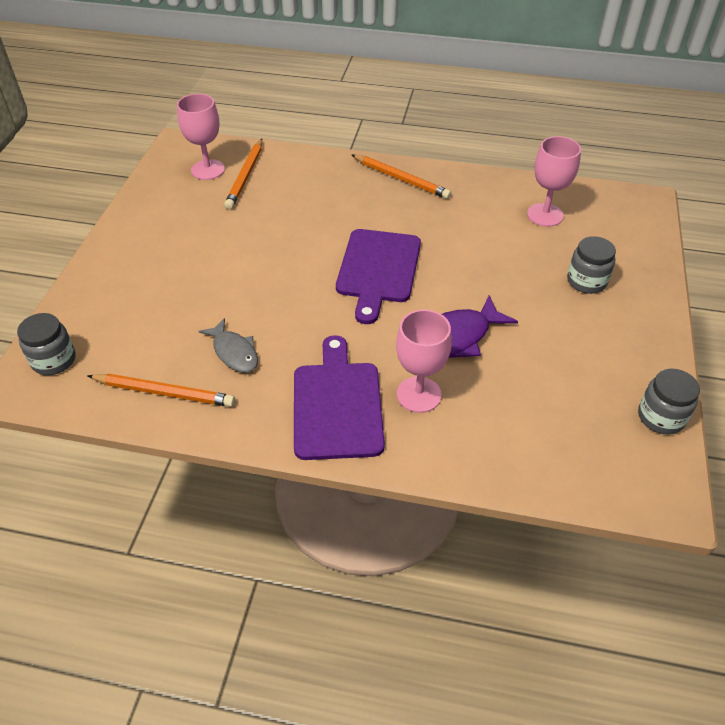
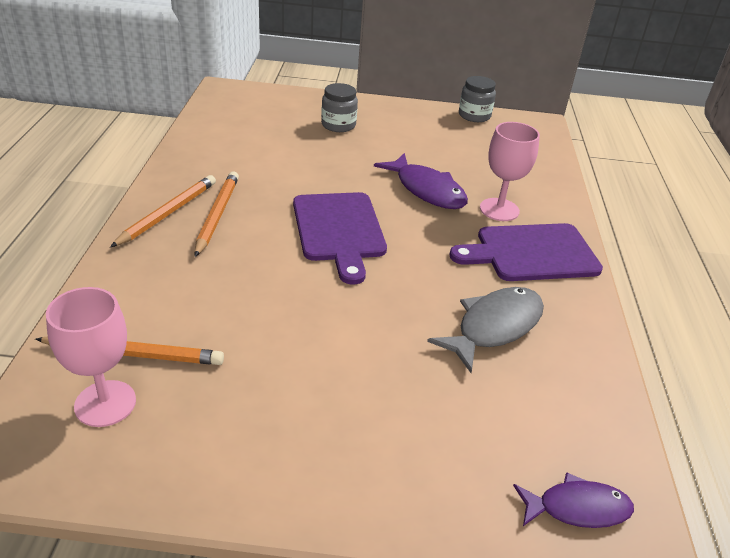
camera: 100 degrees left, 10 degrees down
grey jar [17,313,76,375] -> purple fish [513,472,634,528]
orange pencil [88,374,235,407] -> orange pencil moved to [194,171,239,257]
grey fish [199,318,258,373] -> grey fish [427,287,544,373], size x1.53
purple cutting board [336,229,421,324] -> purple cutting board turned 75 degrees clockwise [293,192,387,285]
pink goblet [527,136,581,227] -> none

